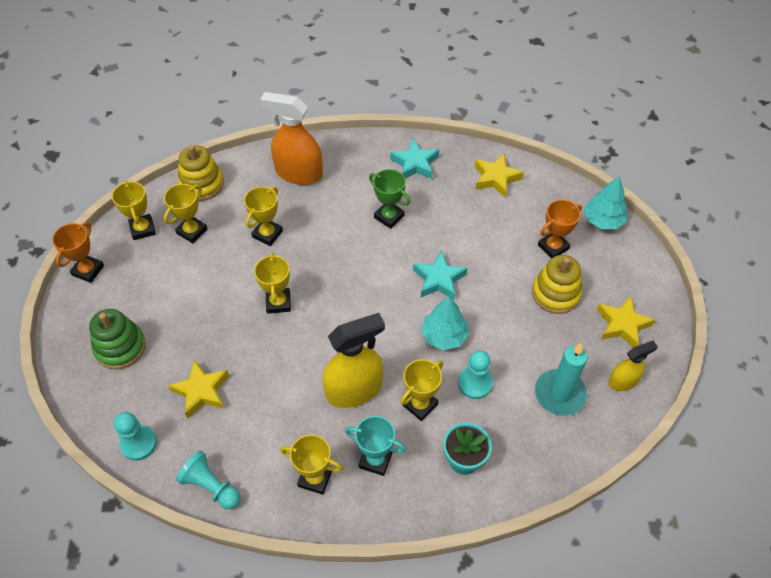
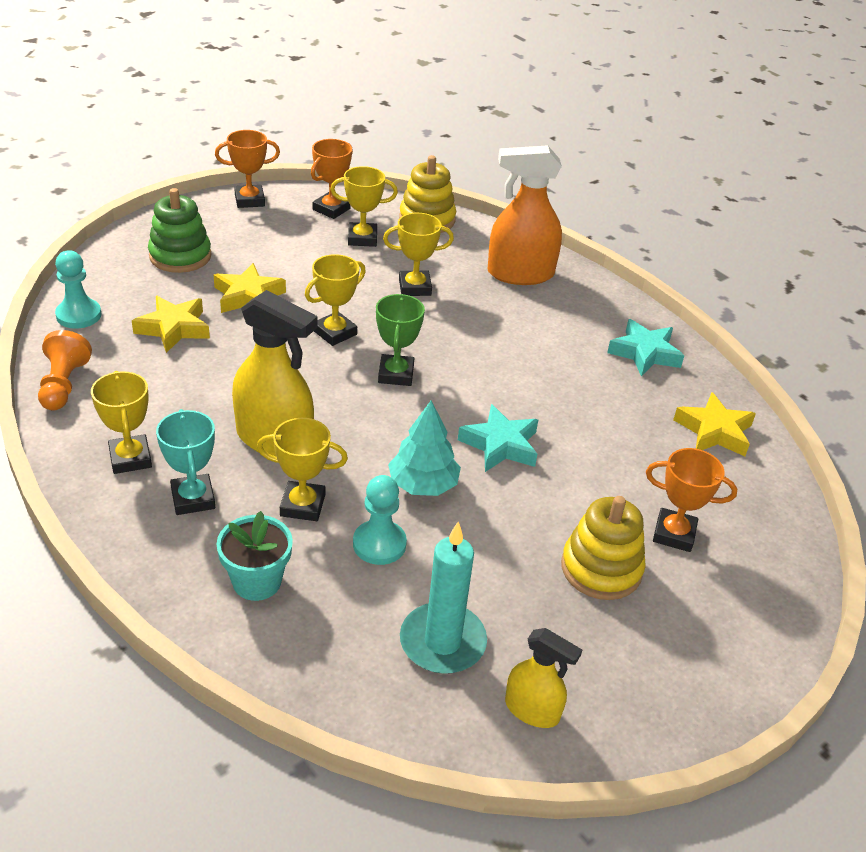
camera: 50 degrees right, 15 degrees down
yellow trophy [112,181,156,240] -> orange trophy [311,139,353,219]
turquoise pawn [176,451,240,509] -> orange pawn [38,330,92,410]
orange spray bottle [260,92,323,185] -> orange spray bottle turned 75 degrees counterclockwise [487,145,562,285]
green trophy [369,169,410,229] -> green trophy moved to [376,294,425,386]
turquoise tree [584,177,627,229] -> none
yellow star [597,296,655,348] -> yellow star moved to [214,263,286,313]

